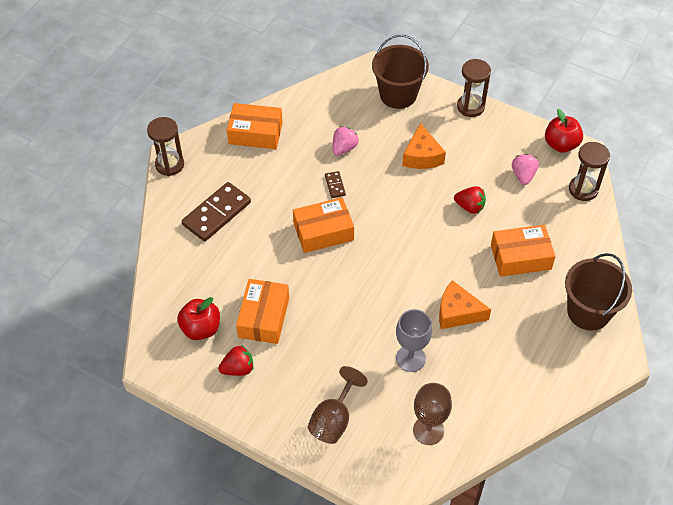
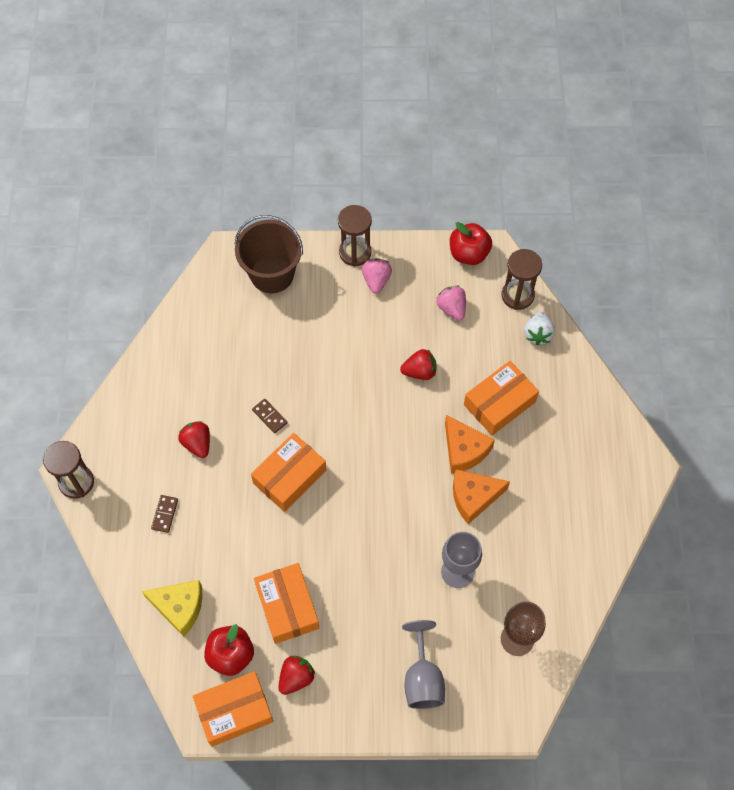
camera: 30 degrees left, 10 degrees up
brown domino [182,182,251,242] -> brown domino [151,495,178,533], size x0.46
orange box [227,103,283,149] -> orange box moved to [193,671,273,747]
brown goblet [308,366,368,444] -> grey goblet [402,620,445,709]
pink strawberry [333,126,359,156] -> pink strawberry moved to [362,258,392,294]
orange cheese [402,123,446,169] -> orange cheese moved to [445,415,495,474]
brown bucket [565,253,632,331] -> none
none -> yellow cheese [142,580,203,637]
none -> red strawberry [178,421,210,458]
none -> white strawberry [524,312,555,345]

